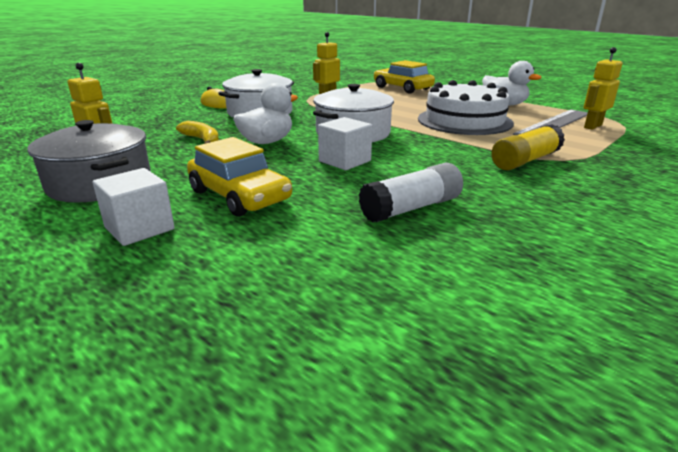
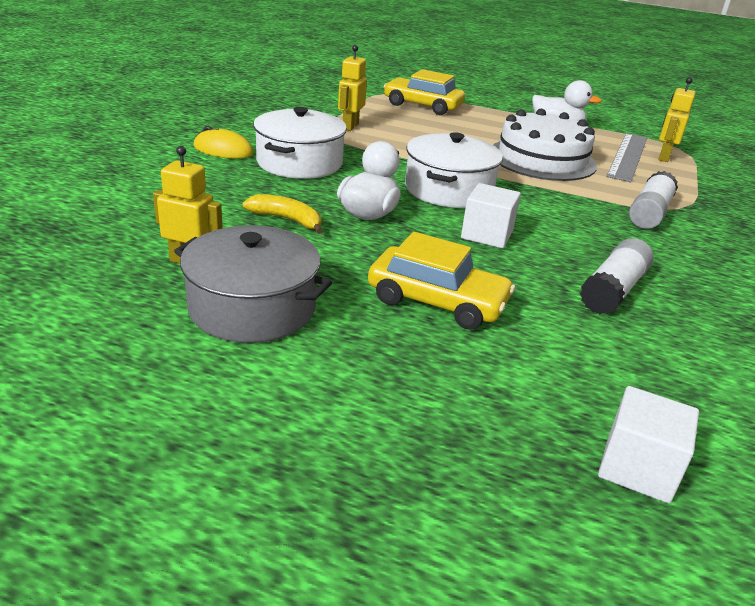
camera: 25 degrees left, 5 degrees up
white cube [93,168,175,246] -> white cube moved to [598,386,699,503]
yellow glue stick [491,124,565,170] -> white glue stick [629,171,678,229]

